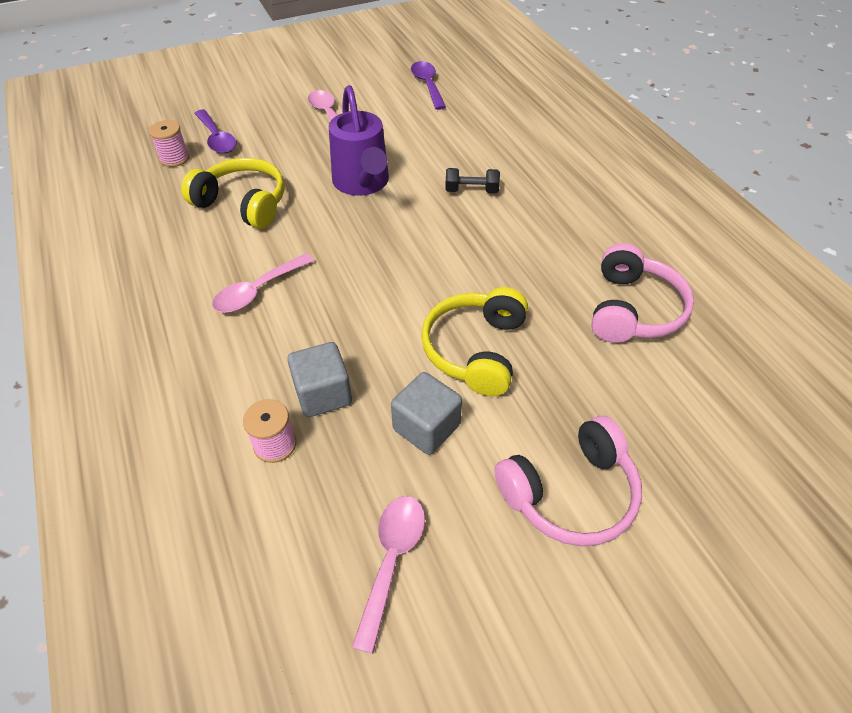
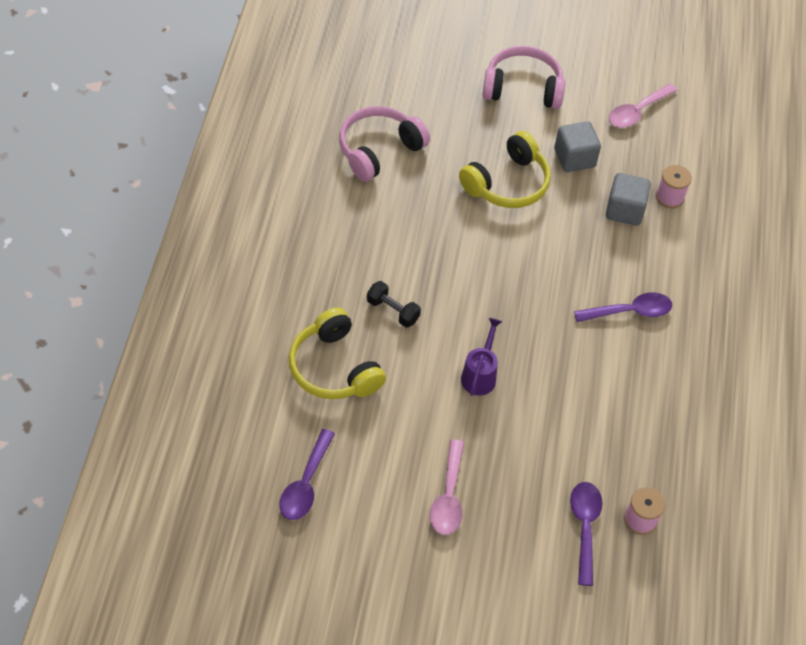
camera: 150 degrees left, 5 degrees up
yellow headphones [181,158,285,229] -> yellow headphones moved to [289,307,386,399]
pink spoon [212,253,314,313] -> purple spoon [574,292,672,322]
purple watering can [329,85,389,196] -> purple watering can [461,318,502,396], size x0.58

